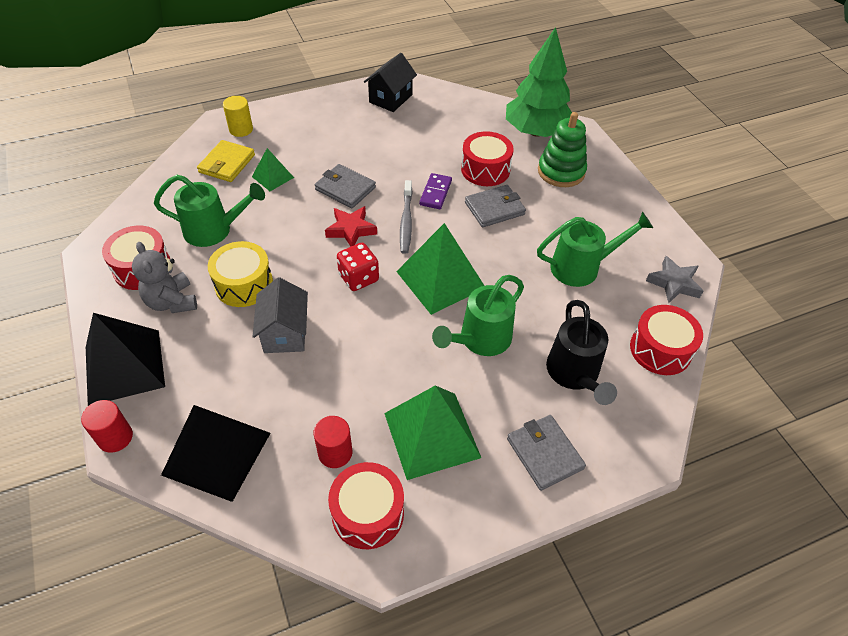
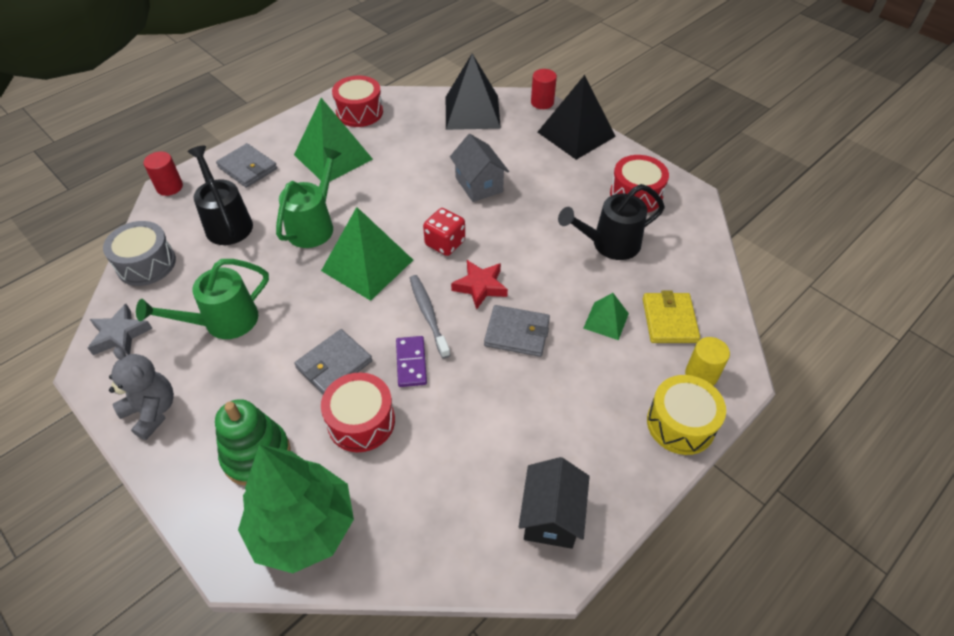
camera: 160 degrees right, 0 degrees up
grey teddy bear [132,242,197,313] -> grey teddy bear moved to [109,347,174,440]
green watering can [154,175,265,247] -> black watering can [558,184,665,260]
yellow drum [208,241,273,307] -> yellow drum moved to [647,375,726,455]
red cylinder [313,416,352,468] -> red cylinder moved to [144,151,183,196]
red drum [630,305,703,375] -> grey drum [103,221,176,286]

